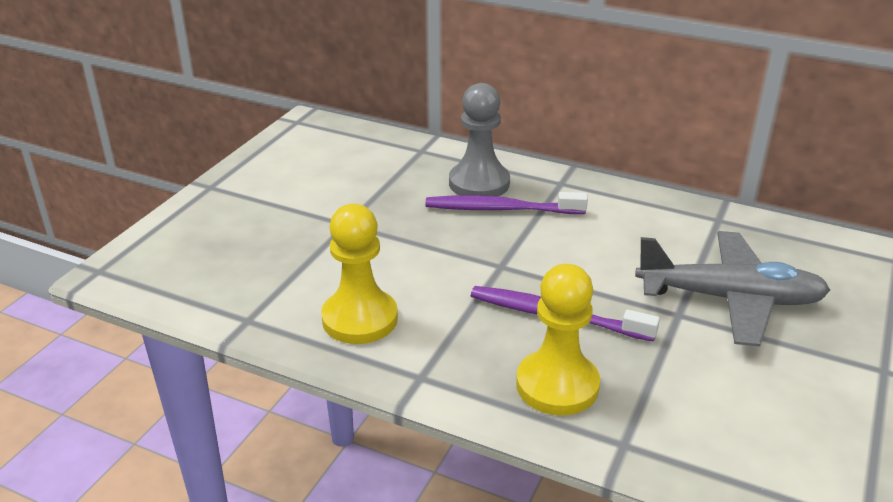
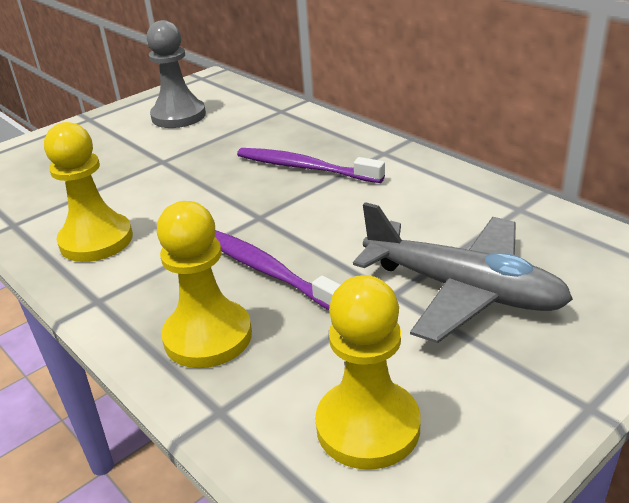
camera: 25 degrees right, 0 degrees up
grey pawn [449,83,510,196] -> grey pawn moved to [147,20,206,128]
none -> yellow pawn [315,275,421,470]

